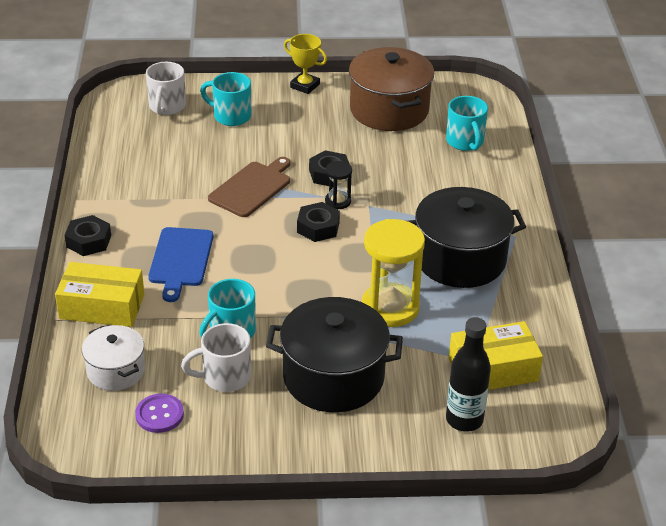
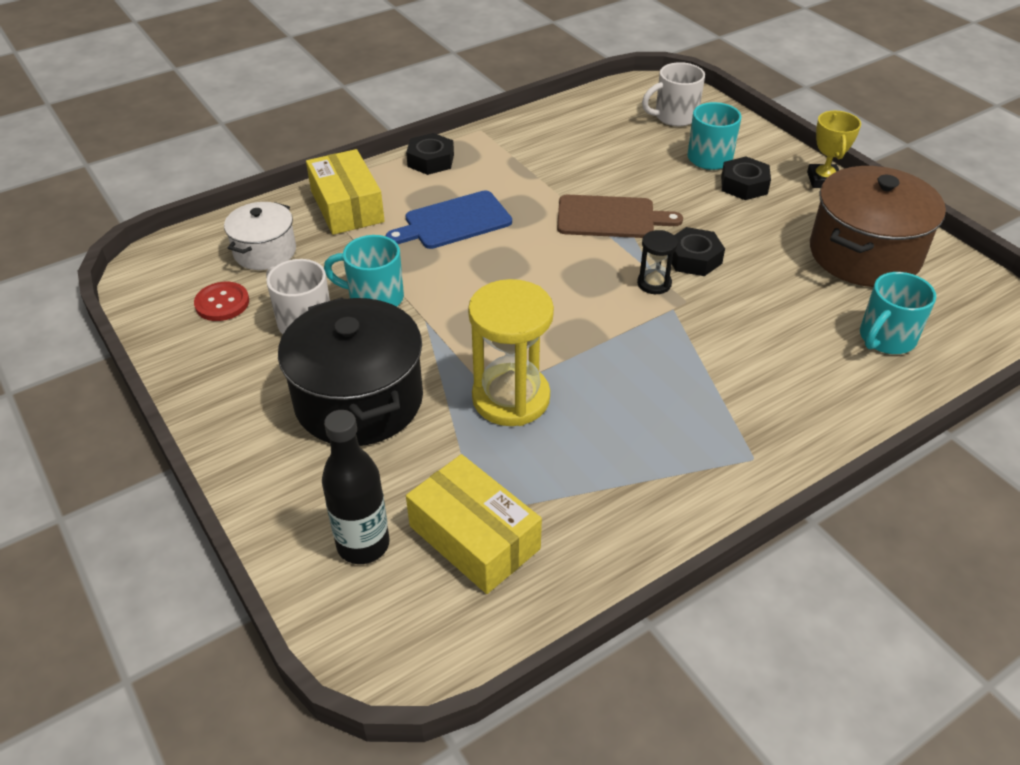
camera: 60 degrees right, 5 degrees up
purple button [135,394,184,433] -> red button [194,282,249,321]
black nut [297,202,340,242] -> black nut moved to [721,156,771,200]
black pot [408,187,526,288] -> none

